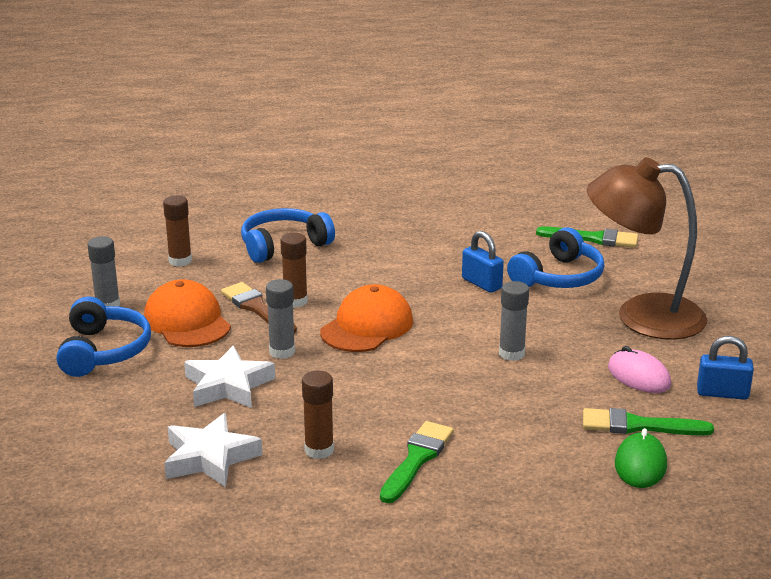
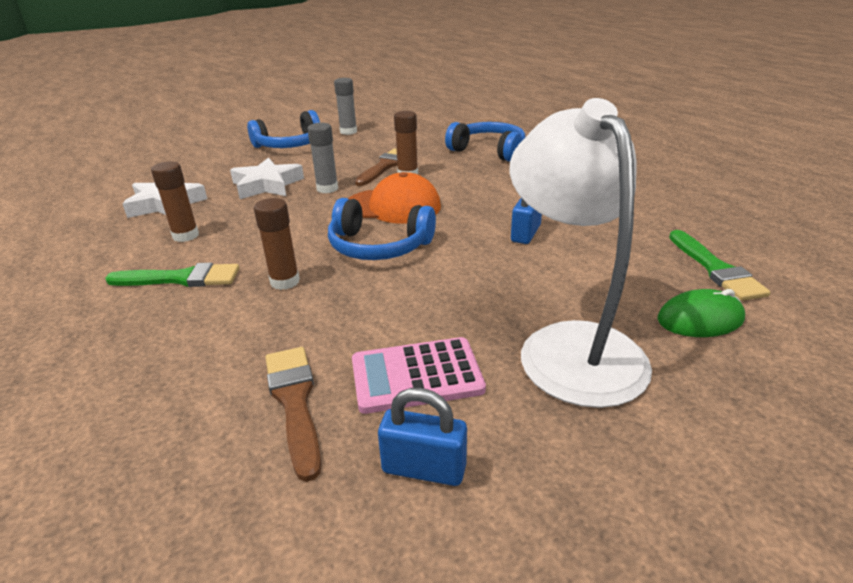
camera: 65 degrees right, 5 degrees up
orange cap [144,279,231,347] -> none
brown glue stick [163,195,192,267] -> brown glue stick moved to [254,198,300,290]
grey glue stick [499,281,529,361] -> none
blue headphones [507,227,604,288] -> blue headphones moved to [328,198,436,260]
green brush [583,408,714,436] -> brown brush [265,347,321,482]
brown lamp [587,157,707,340] -> white lamp [510,98,652,408]
pink mouse [608,346,671,393] -> pink calculator [352,337,486,414]
green mouse [615,428,667,488] -> green mouse moved to [658,289,745,337]
blue padlock [697,336,754,400] -> blue padlock turned 60 degrees counterclockwise [378,388,467,486]

